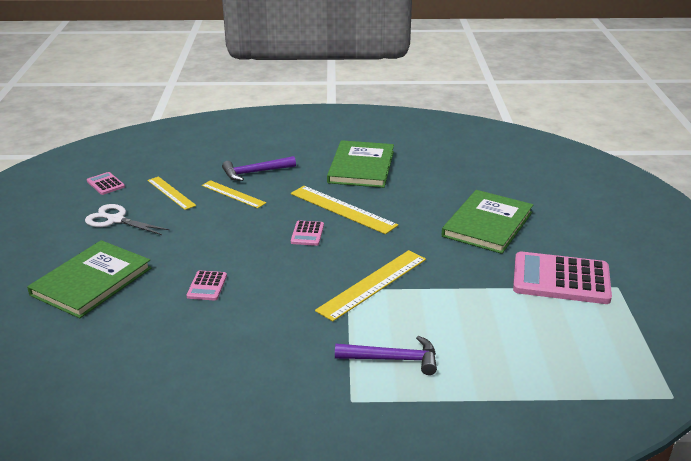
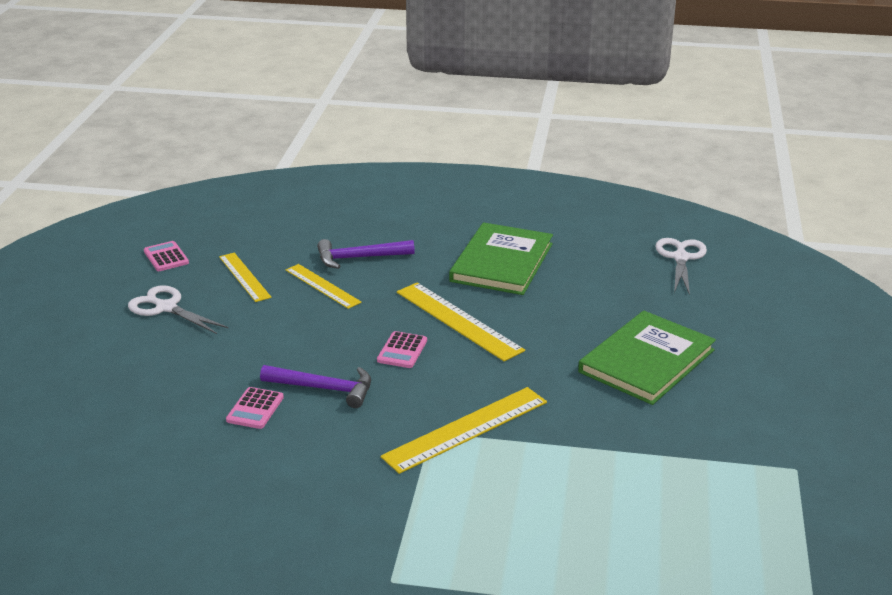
camera: 10 degrees right, 0 degrees up
green book [27,240,151,318] -> none
purple hammer [335,336,437,375] -> purple hammer moved to [260,365,371,408]
pink calculator [513,251,612,304] -> none
none -> white scissors [655,238,707,295]

